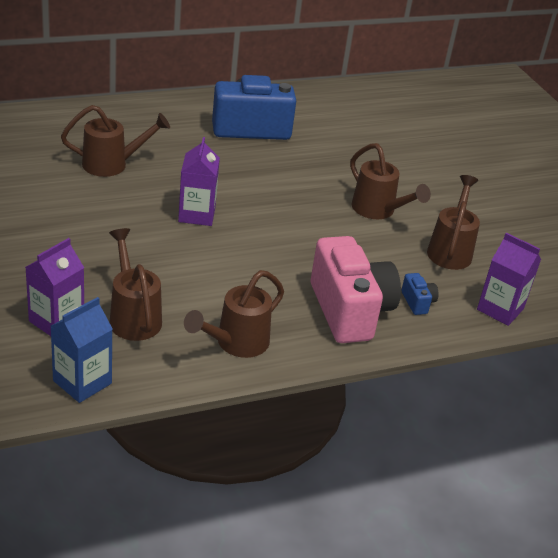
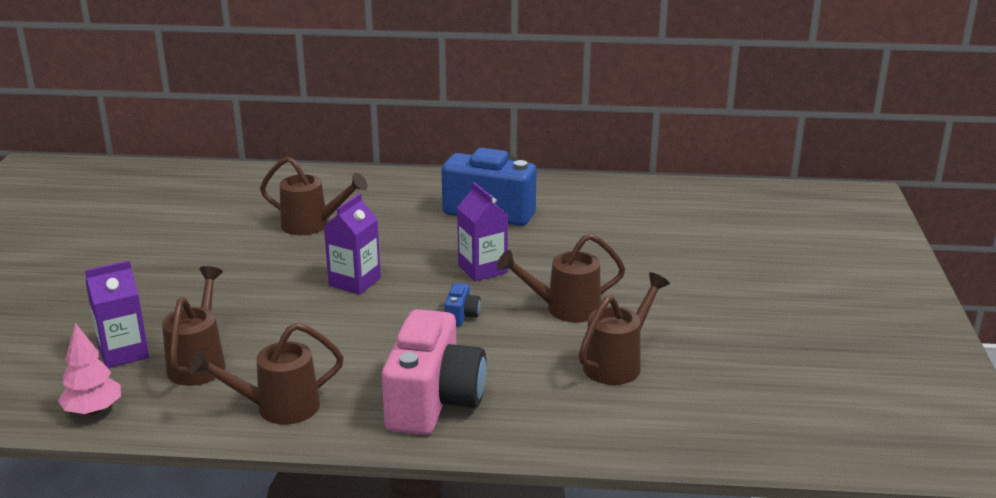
camera: 30 degrees right, 10 degrees down
blue carton [51,297,113,403] -> pink tree [58,323,121,415]
brown watering can [350,143,431,219] -> brown watering can turned 90 degrees clockwise [497,233,625,322]
blue camera [401,273,439,315] -> blue camera moved to [444,283,481,326]
purple carton [477,233,541,326] -> purple carton moved to [457,182,508,282]

